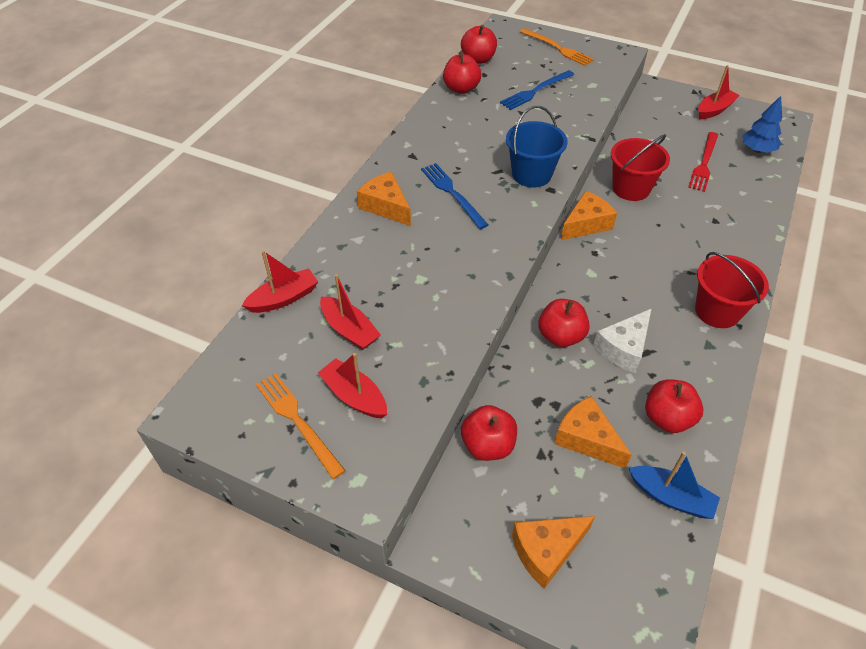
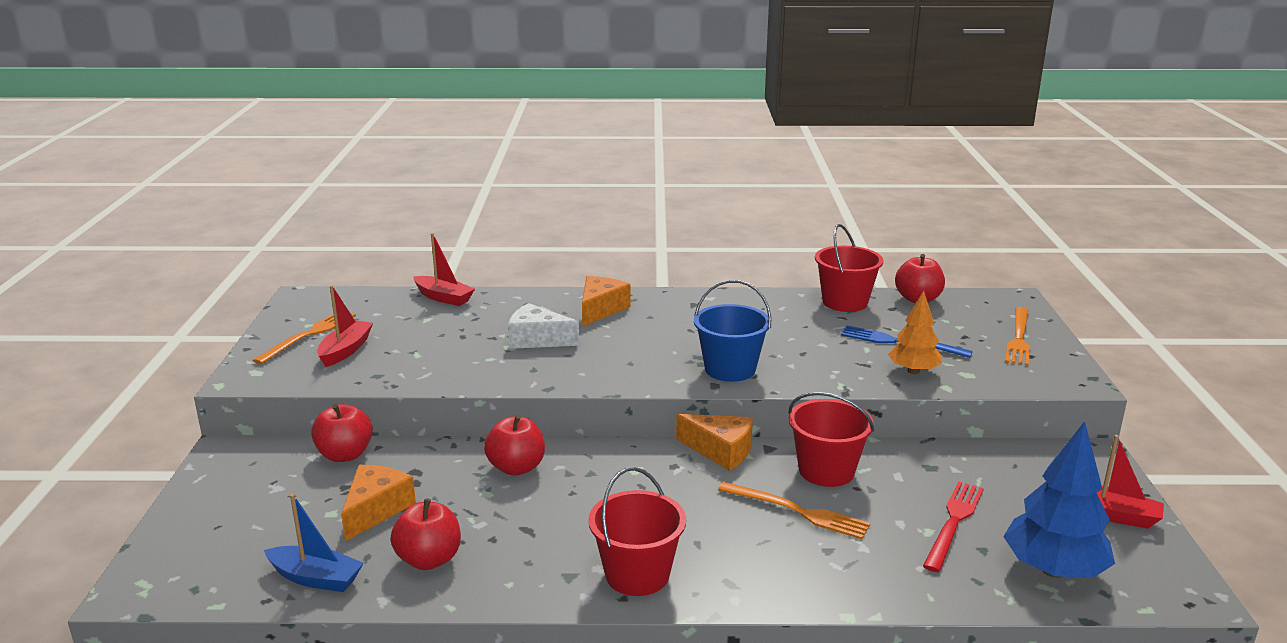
camera: 65 degrees right, 25 degrees down
red boat [320,274,381,350] -> none
blue fork [421,163,488,229] -> none
red apple [443,52,481,94] -> red bucket [815,224,884,312]
orange cheese [512,516,595,589] -> none
white cheese [593,309,651,373] -> white cheese moved to [508,303,579,349]
blue boat [629,452,720,519] -> blue boat turned 75 degrees counterclockwise [264,494,364,592]
red fork [688,132,718,192] -> red fork turned 120 degrees clockwise [923,481,984,572]
blue tree [742,96,782,153] -> blue tree [1003,421,1115,578], size x1.56
none -> orange fork [718,482,870,539]
none -> orange tree [888,291,942,374]

